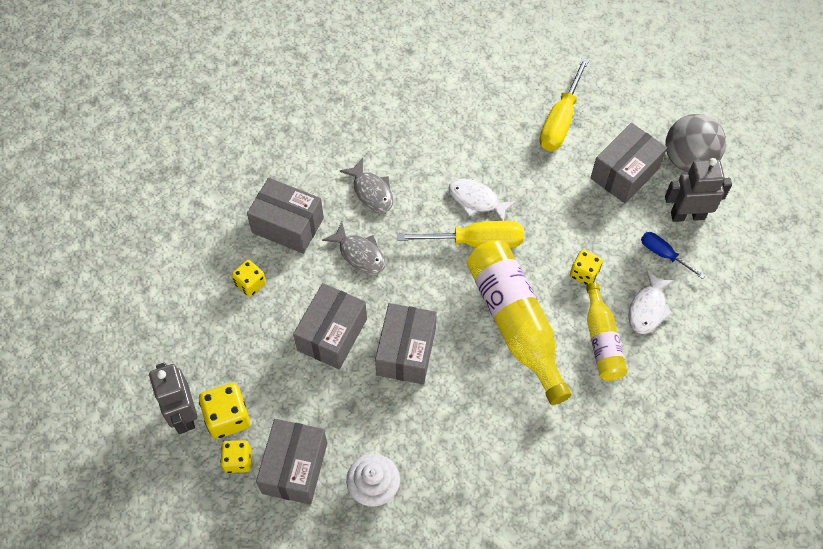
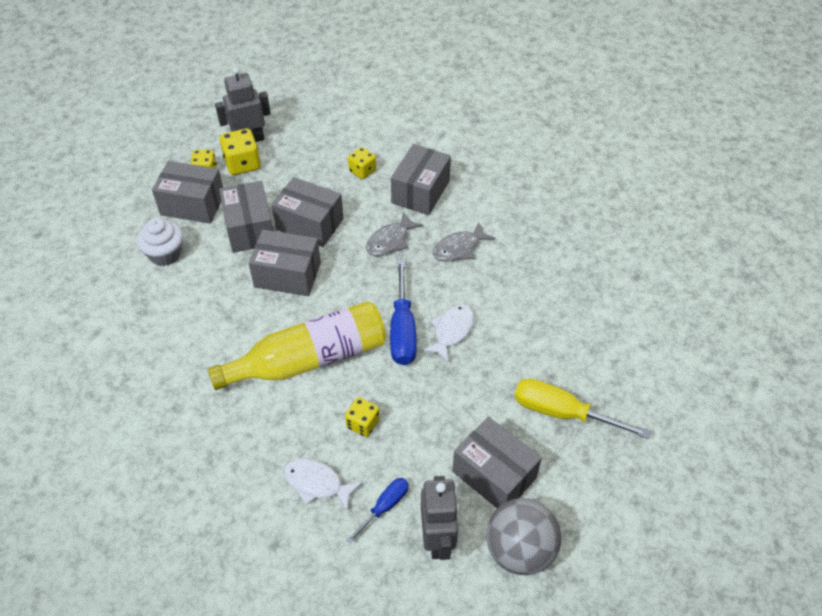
camera: 90 degrees right, 10 degrees down
yellow screwdriver [398,221,524,248] -> blue screwdriver [390,260,417,365]
yellow bottle [586,283,627,381] -> none
none -> grey box [219,181,273,253]

